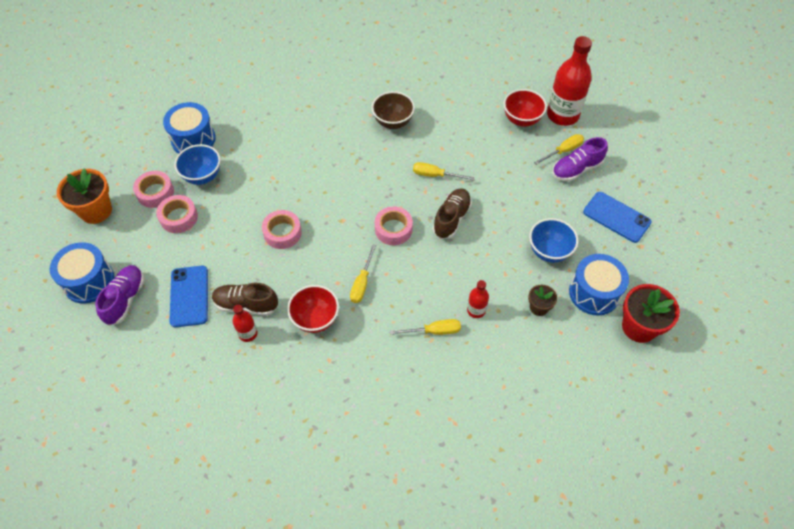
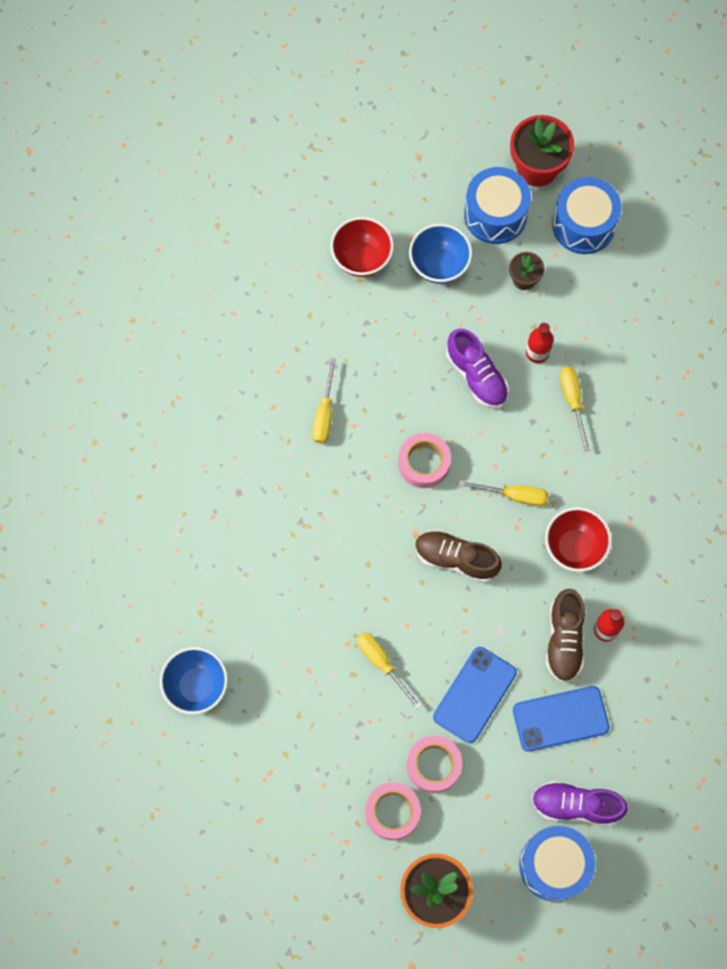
camera: 95 degrees left, 15 degrees up
blue drum [163,102,216,154] -> blue drum moved to [552,177,622,254]
blue bowl [174,144,221,185] -> blue bowl moved to [160,647,228,715]
pink tape [262,210,302,249] -> none
brown bowl [372,91,415,129] -> none
brown shoe [433,188,472,239] -> brown shoe moved to [415,530,502,583]
red bowl [504,89,547,127] -> red bowl moved to [330,217,394,277]
yellow screwdriver [534,134,584,165] -> yellow screwdriver moved to [357,632,421,709]
red bottle [547,36,592,126] -> none
purple shoe [552,137,608,182] -> purple shoe moved to [446,328,509,408]
blue phone [583,192,652,243] -> blue phone moved to [433,647,517,743]

